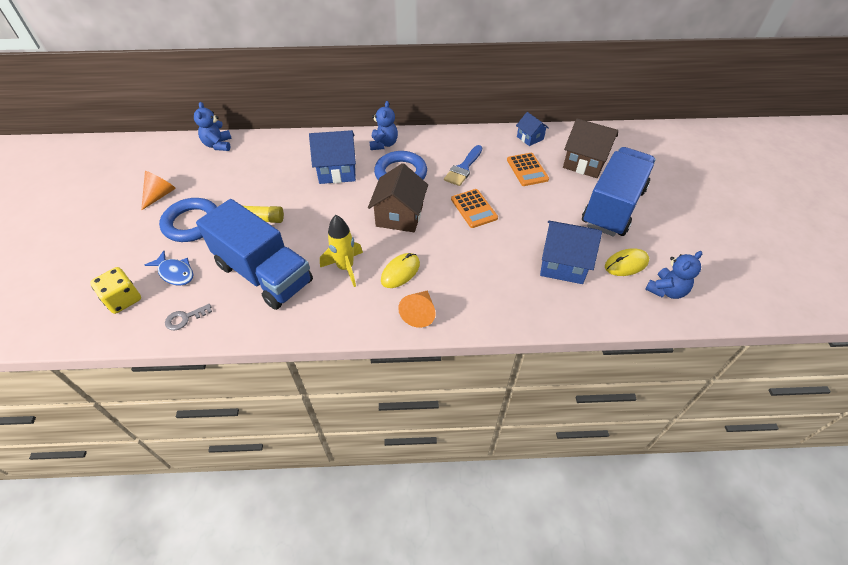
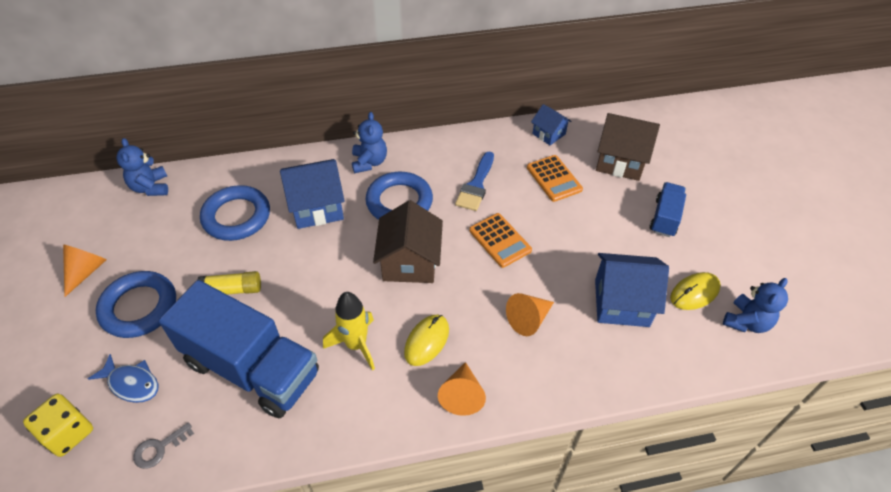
camera: 10 degrees left, 0 degrees up
blue truck [582,147,656,237] -> blue truck [650,182,686,237], size x0.48
none -> blue ring [200,185,270,241]
none -> orange cone [506,293,554,336]

